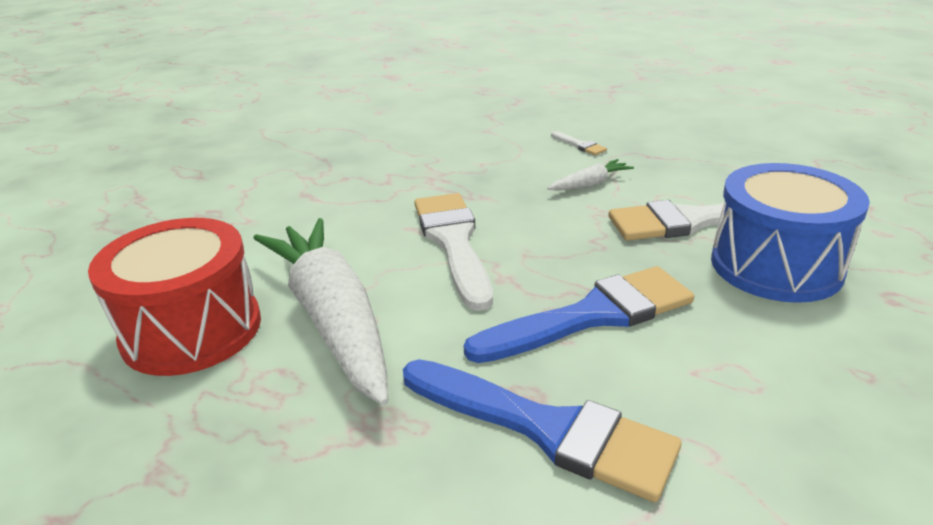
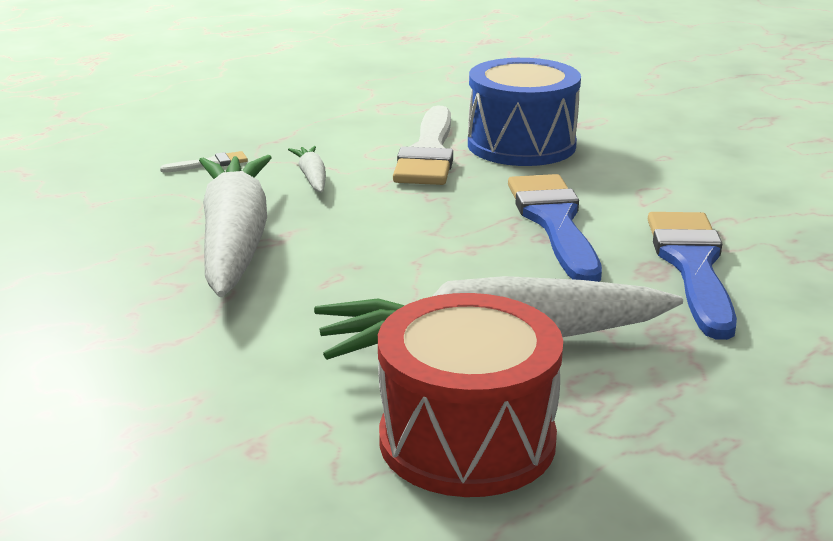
camera: 75 degrees left, 5 degrees down
blue brush [403,359,681,502] -> blue brush turned 45 degrees counterclockwise [648,212,737,340]
white brush [414,193,493,311] -> none
none -> white carrot [199,155,272,297]

